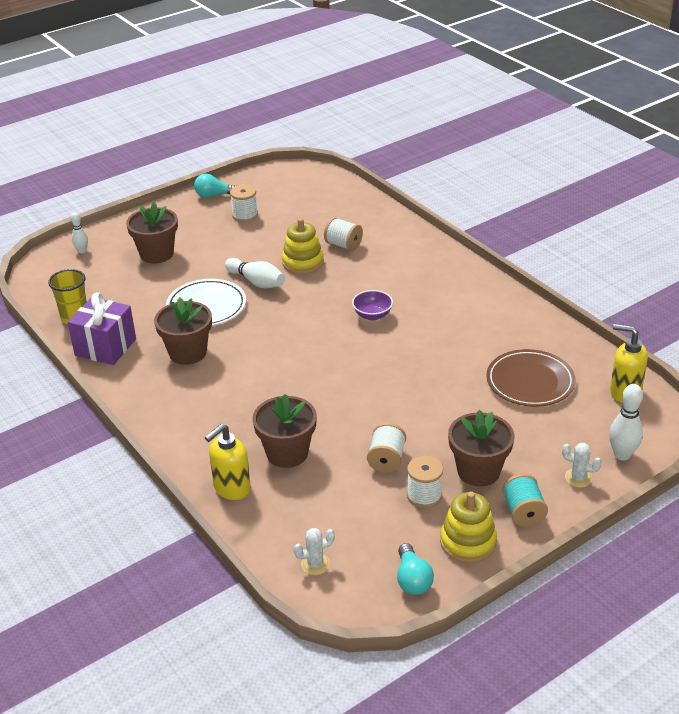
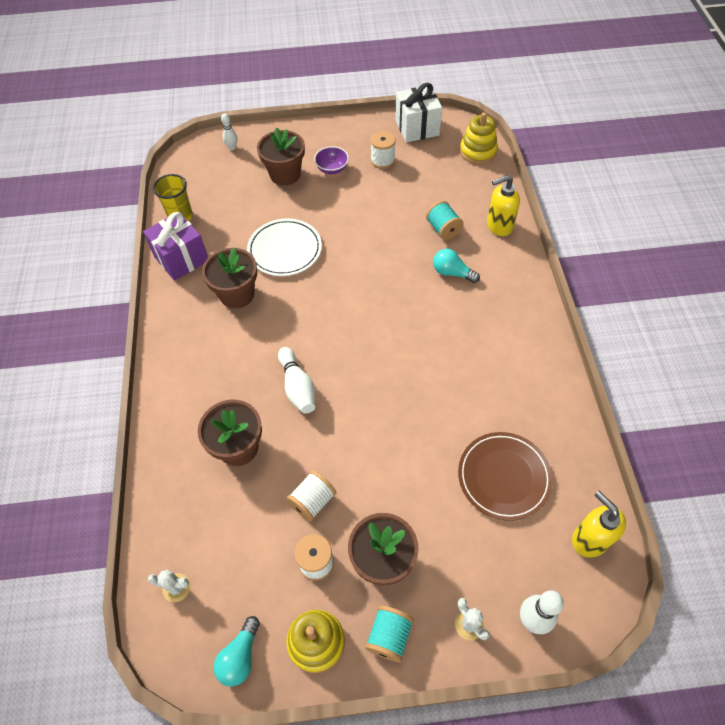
camera: 30 degrees right, 20 degrees up
turquoise light bulb [194,174,237,198] -> turquoise light bulb moved to [433,249,480,283]
yellow soap dispenser [205,424,251,500] -> yellow soap dispenser moved to [487,175,520,236]
white bowling pin [225,258,285,288] -> white bowling pin moved to [278,347,316,414]
yellow stacking toy [282,218,324,274] -> yellow stacking toy moved to [460,112,498,164]
white spool [324,217,363,251] -> turquoise spool [426,201,464,240]
purple bowl [352,290,393,321] -> purple bowl moved to [314,146,349,174]
none -> white gift [395,83,442,142]

